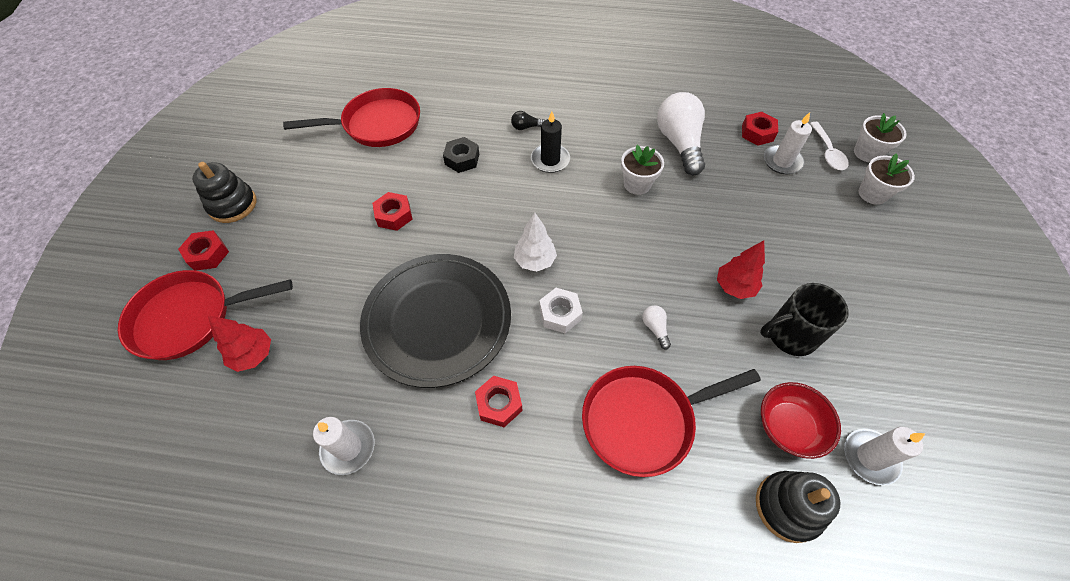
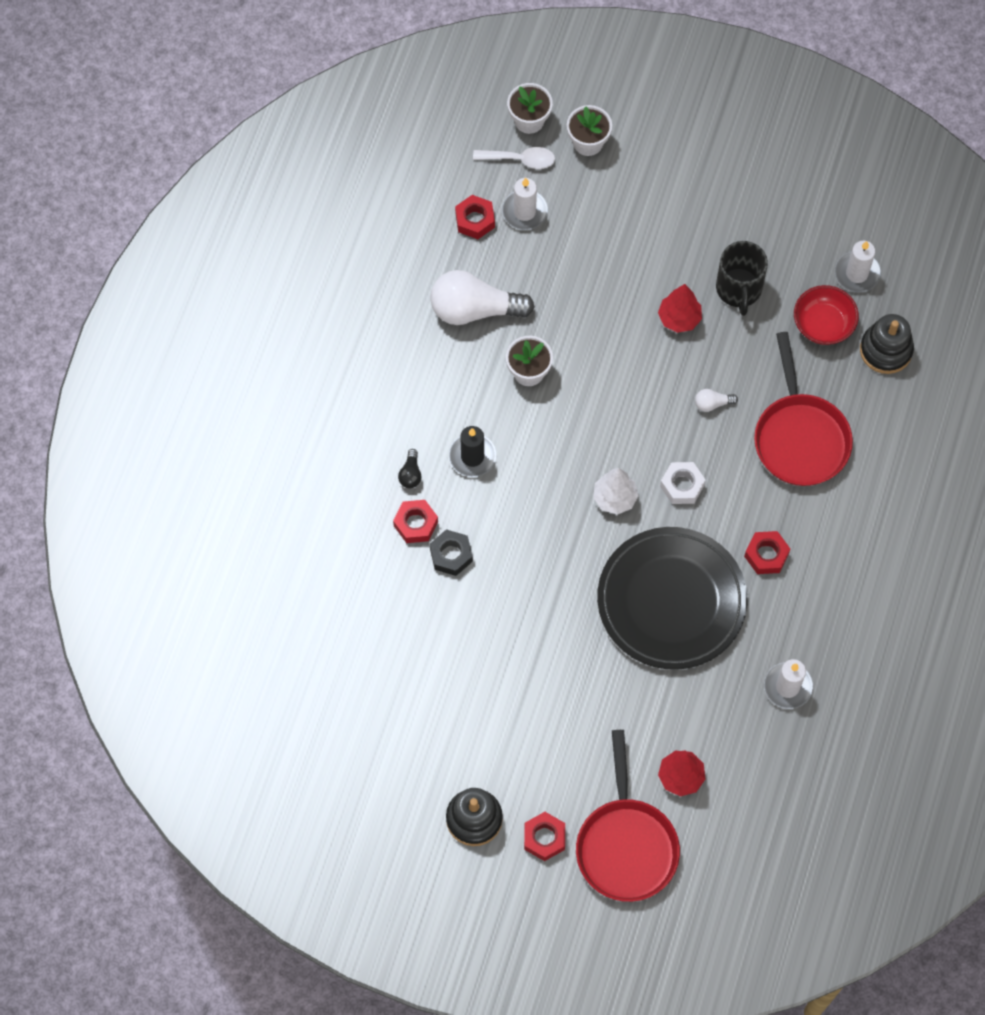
camera: 80 degrees left, 10 degrees up
red pan [283,88,420,147] -> none
red nut [372,192,413,231] -> red nut moved to [393,500,438,543]

